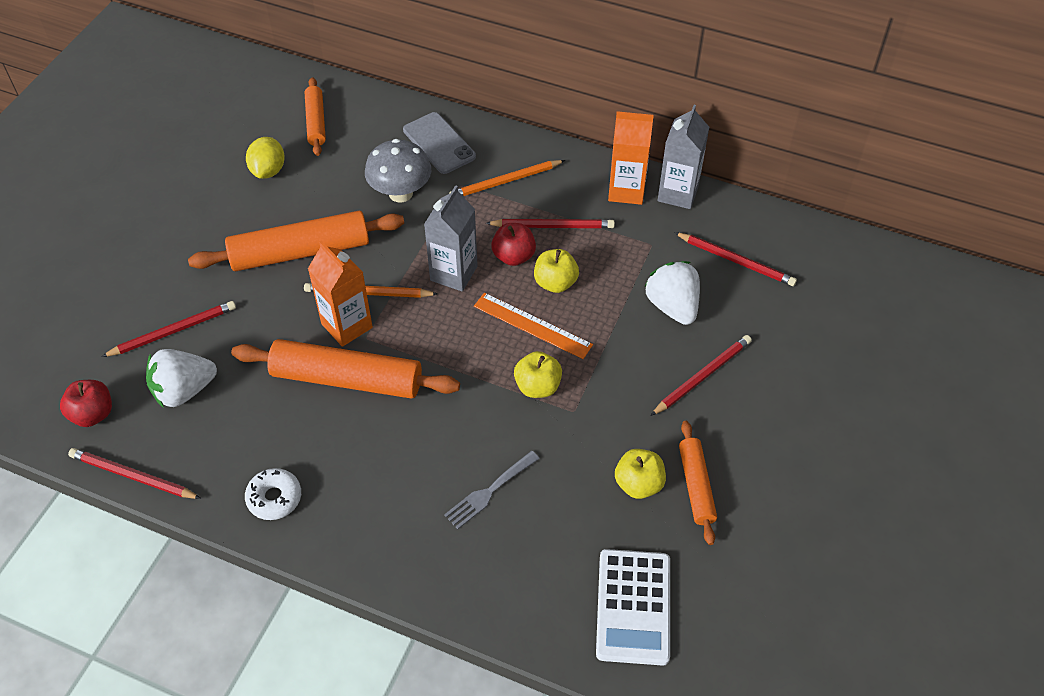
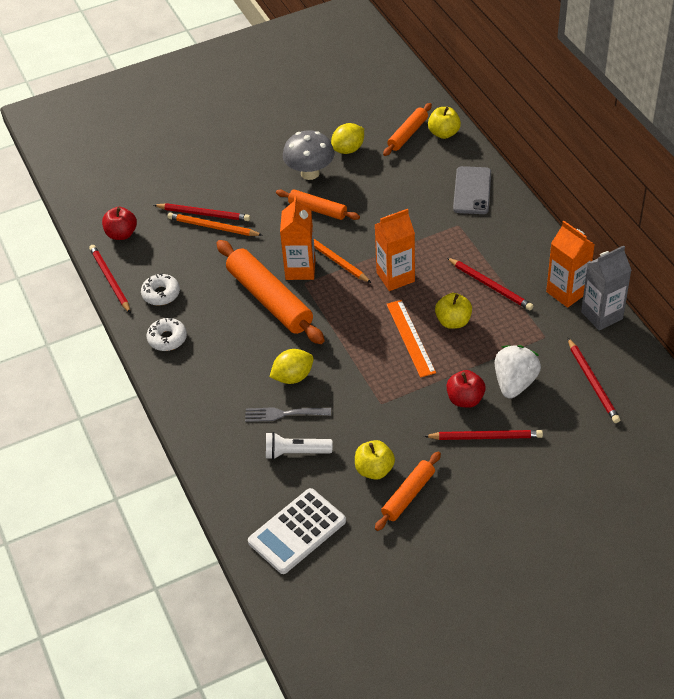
camera: 45 degrees right, 5 degrees down
white strawberry [146,349,217,408] -> none
orange rolling pin [188,211,404,271] -> orange rolling pin [276,189,360,220], size x0.56
grey mushroom [365,139,431,202] -> grey mushroom moved to [283,130,335,180]
grey carton [424,185,478,291] -> orange carton [374,209,415,291]
orange pencil [449,160,565,196] -> orange pencil moved to [167,213,262,236]
red apple [491,223,536,266] -> red apple moved to [446,370,486,408]
yellow apple [514,351,562,398] -> yellow apple moved to [428,107,461,139]
none -> white donut [141,273,180,306]
none -> white flashlight [266,432,332,460]
none -> yellow lemon [270,349,314,384]

